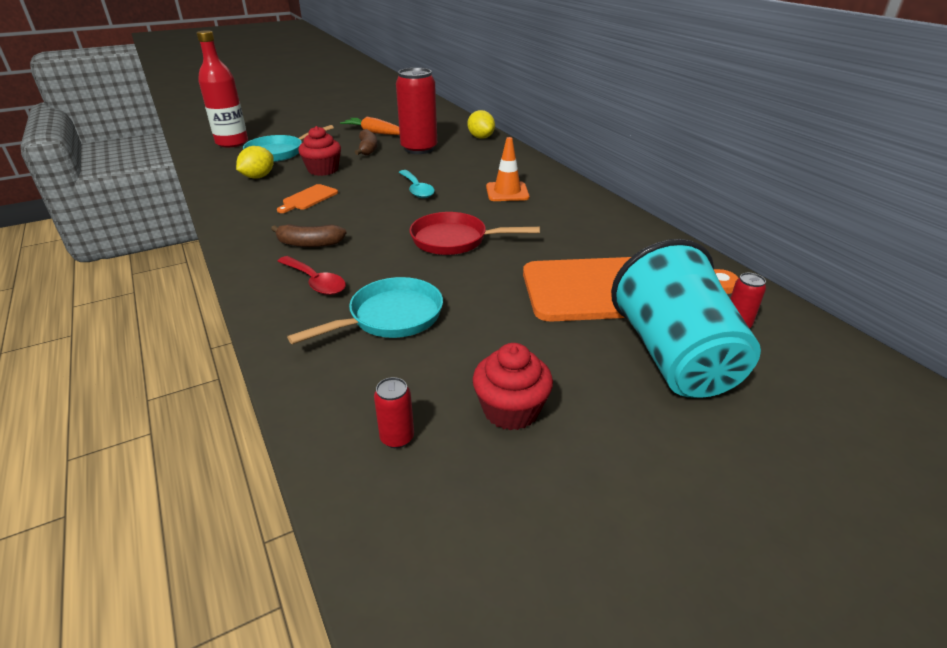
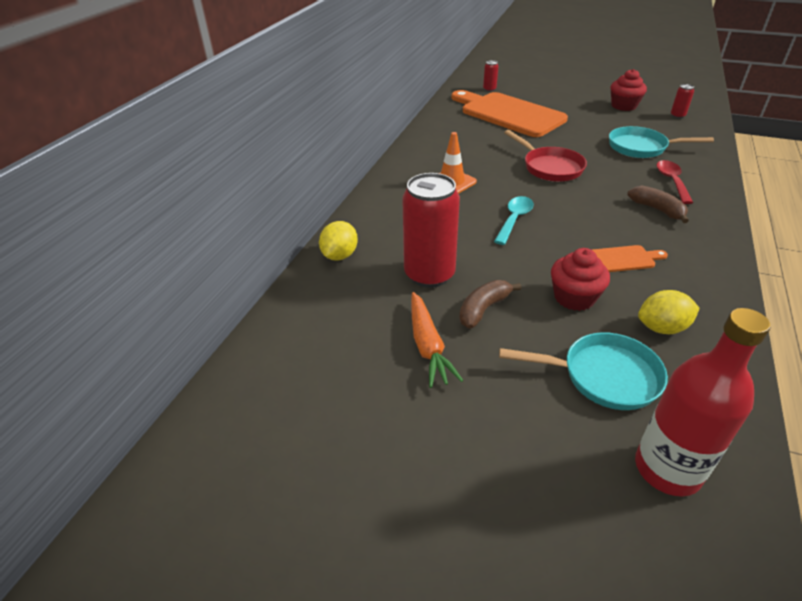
camera: 130 degrees left, 5 degrees up
turquoise cup [611,239,761,398] -> none

